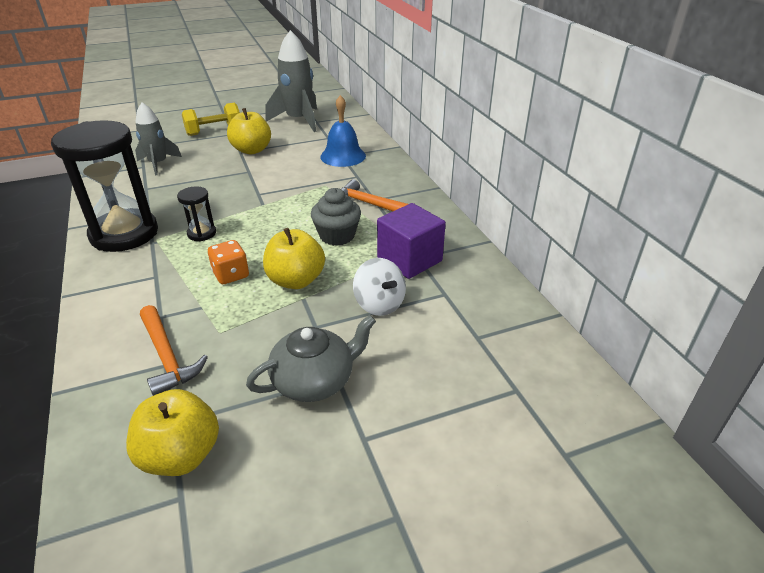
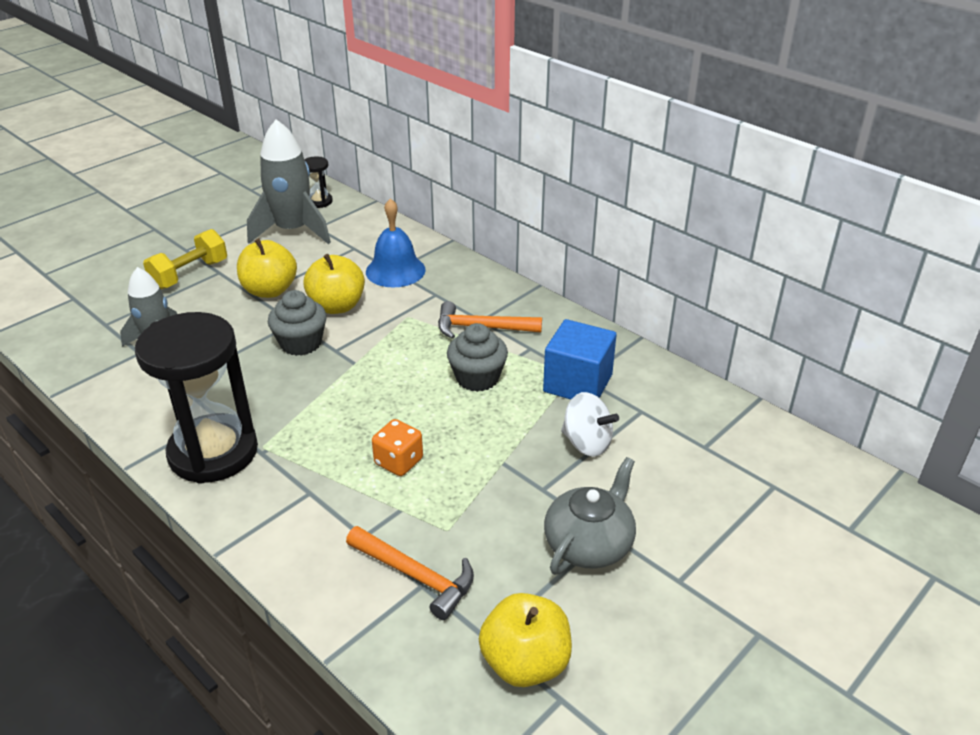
camera: 25 degrees left, 0 degrees up
black hourglass [177,187,216,241] -> black hourglass moved to [304,157,333,208]
yellow apple [263,228,325,289] -> yellow apple moved to [303,254,365,314]
purple cube [377,203,446,279] -> blue cube [543,319,617,399]
none -> grey cupcake [268,290,327,356]

